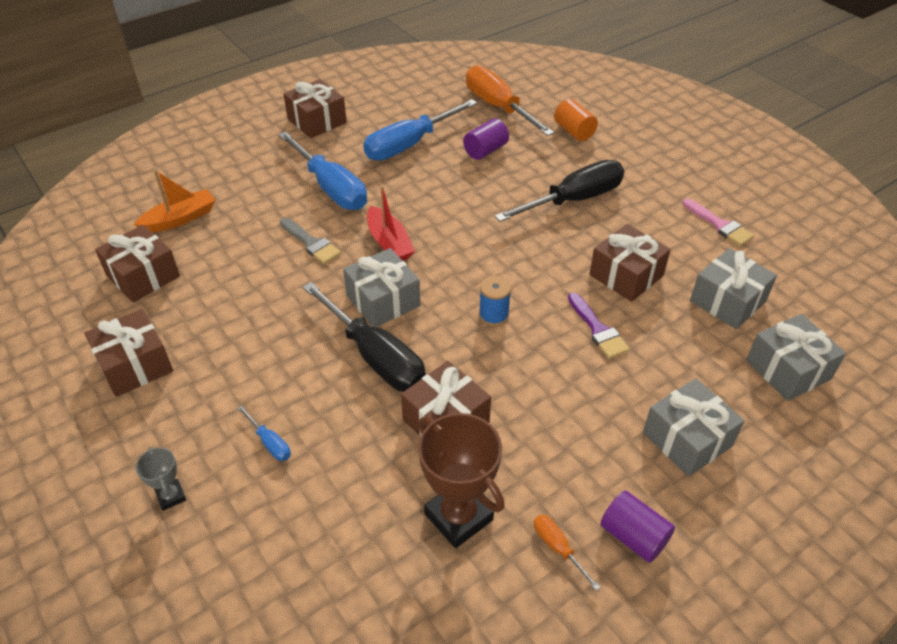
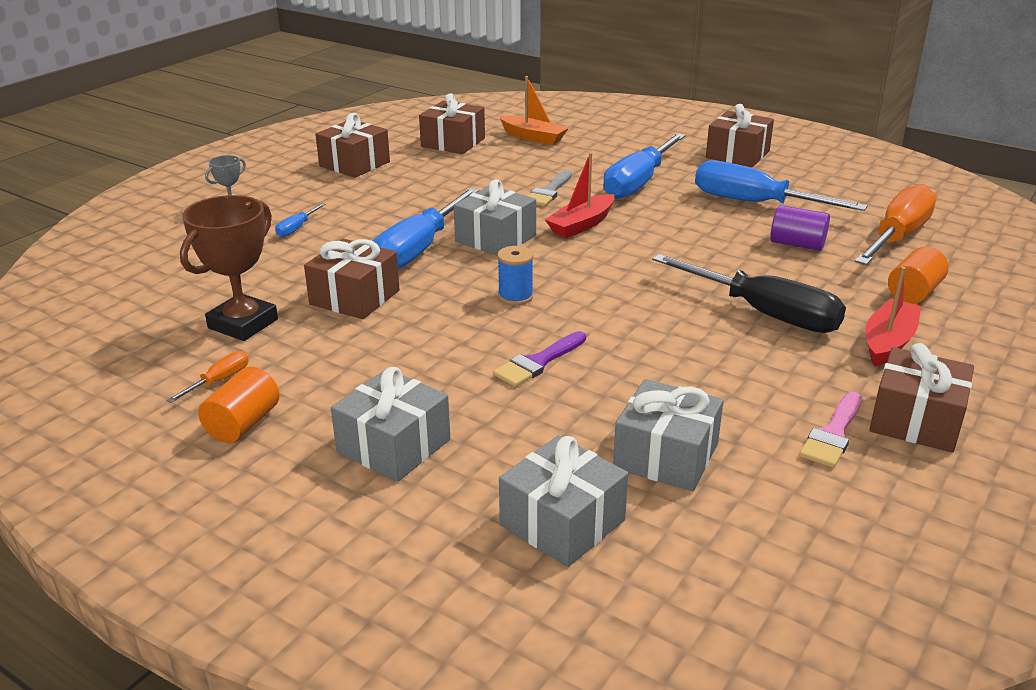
camera: 70 degrees right, 15 degrees down
black screwdriver [303,282,426,392] -> blue screwdriver [373,188,479,269]
brown gift [589,224,671,302] -> brown gift moved to [869,343,974,452]
purple cylinder [600,491,675,563] -> orange cylinder [198,366,280,443]
none -> red boat [865,267,921,366]

